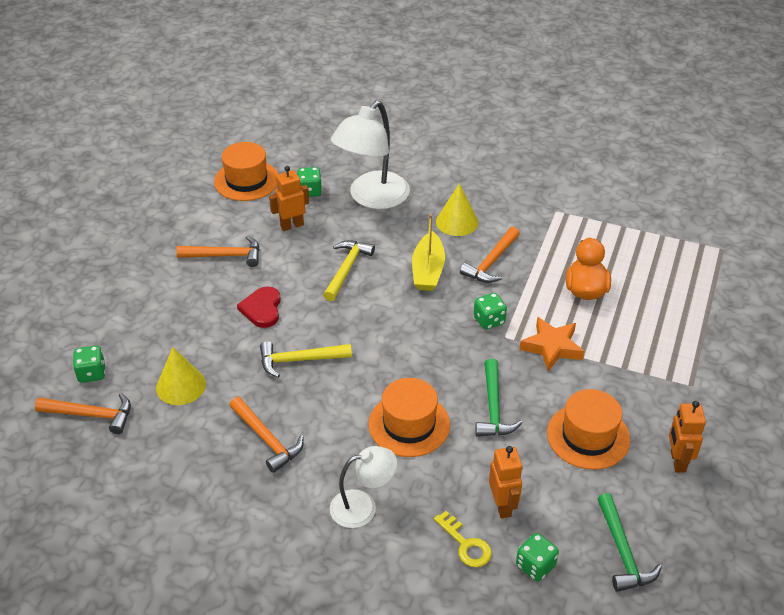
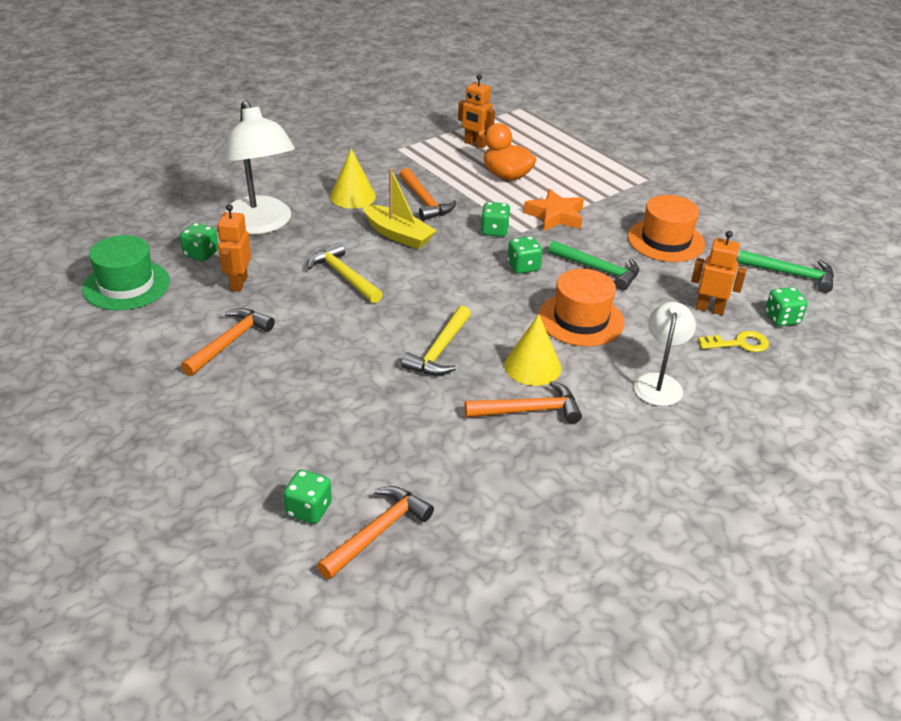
camera: 60 degrees left, 5 degrees down
yellow cone [156,347,206,405] -> yellow cone moved to [504,314,561,386]
orange hat [214,142,278,201] -> green hat [82,235,170,310]
red heart [237,286,281,328] -> none
orange robot [669,401,706,473] -> orange robot moved to [458,74,495,148]
none -> green dice [507,236,542,274]

